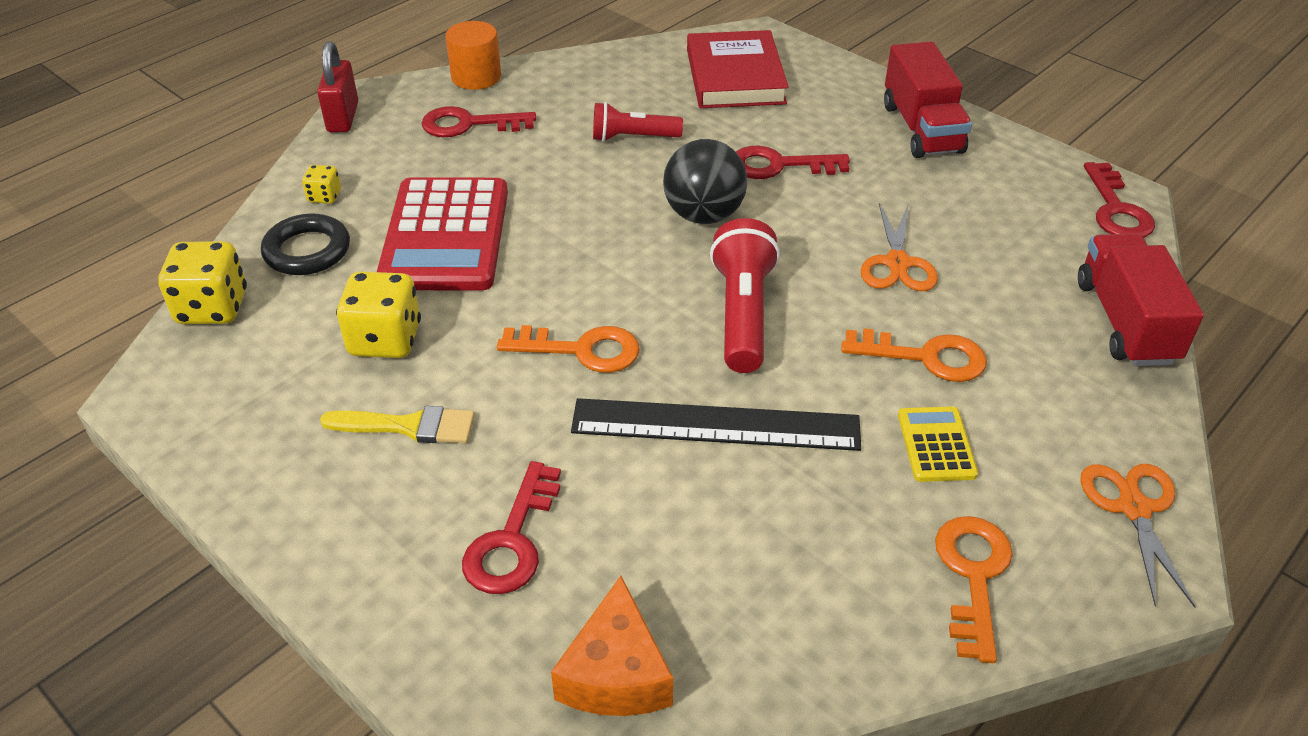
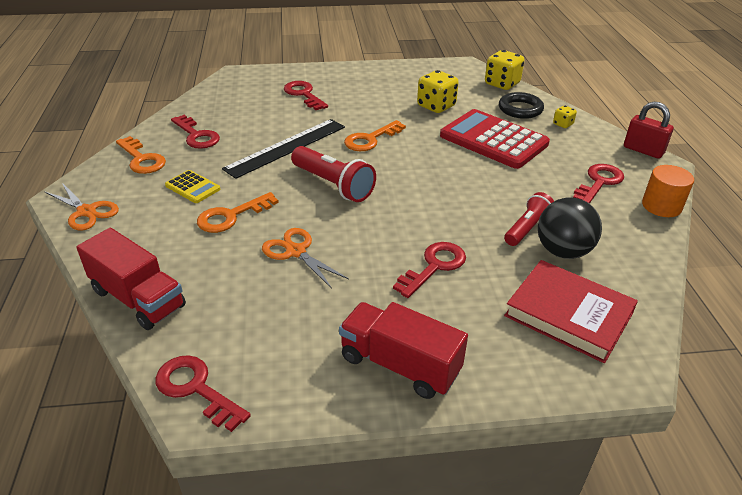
camera: 130 degrees right, 5 degrees down
yellow brush [320,406,475,443] -> none
orange cheese [551,576,673,716] -> none
black ball [663,139,747,224] -> black ball moved to [538,197,602,259]
none -> red key [171,115,220,149]

